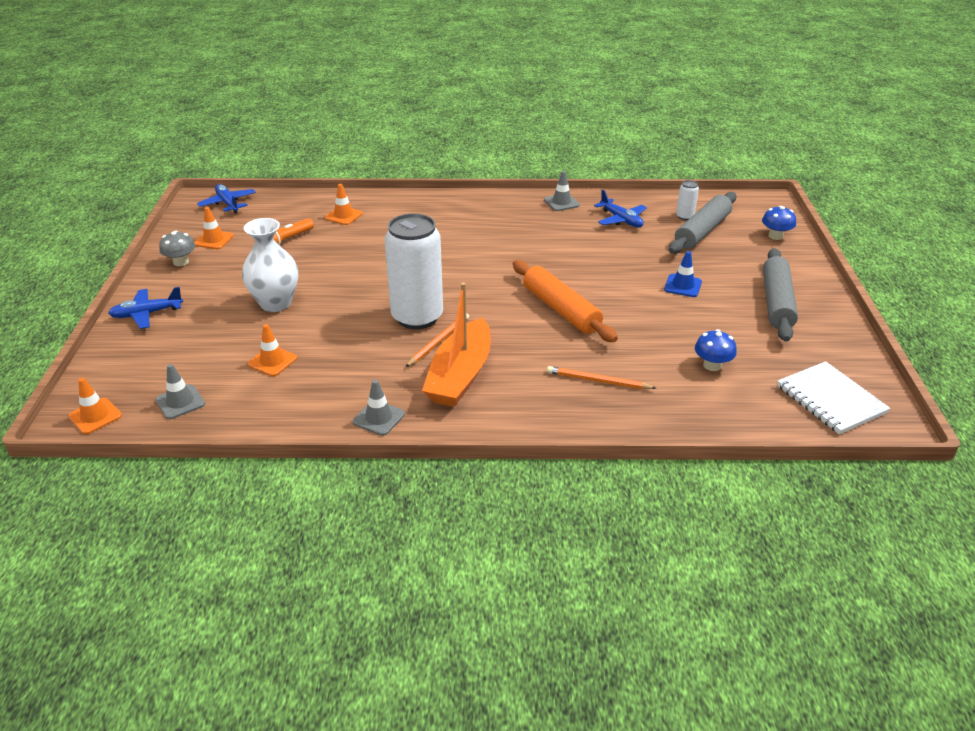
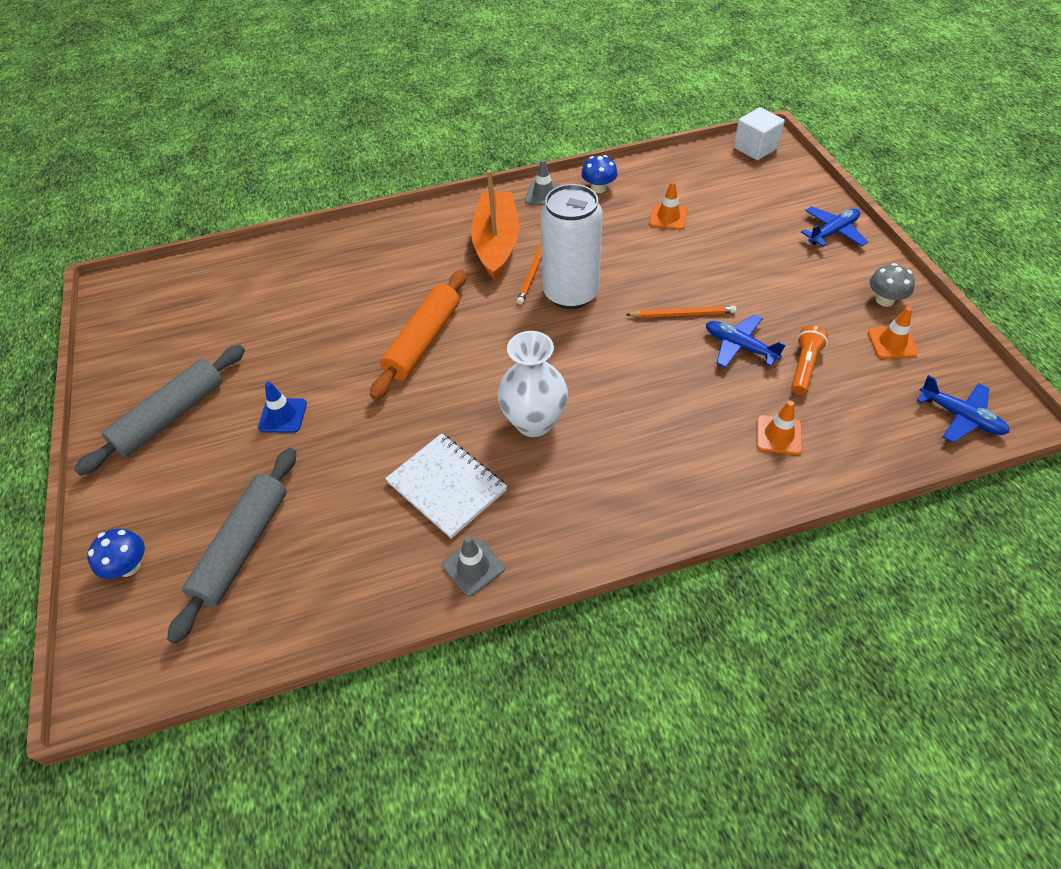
camera: 165 degrees right, 15 degrees up
orange traffic cone [68,378,122,434] -> white cube [734,107,785,160]
grey traffic cone [155,364,205,419] -> none
white vase [242,218,298,312] -> white vase moved to [497,331,568,437]
orange rolling pin [513,260,618,342] -> orange rolling pin turned 75 degrees clockwise [370,269,466,400]
orange pencil [547,366,656,389] -> orange pencil moved to [626,306,737,318]
blue plane [594,190,647,227] -> blue plane moved to [706,314,786,368]
white can [676,180,699,220] -> none
blue mushroom [695,329,737,371] -> blue mushroom moved to [581,155,618,193]
grey rolling pin [763,248,798,342] -> grey rolling pin turned 45 degrees clockwise [74,345,245,476]
white notebook [777,361,890,434] -> white notebook moved to [385,433,507,539]

